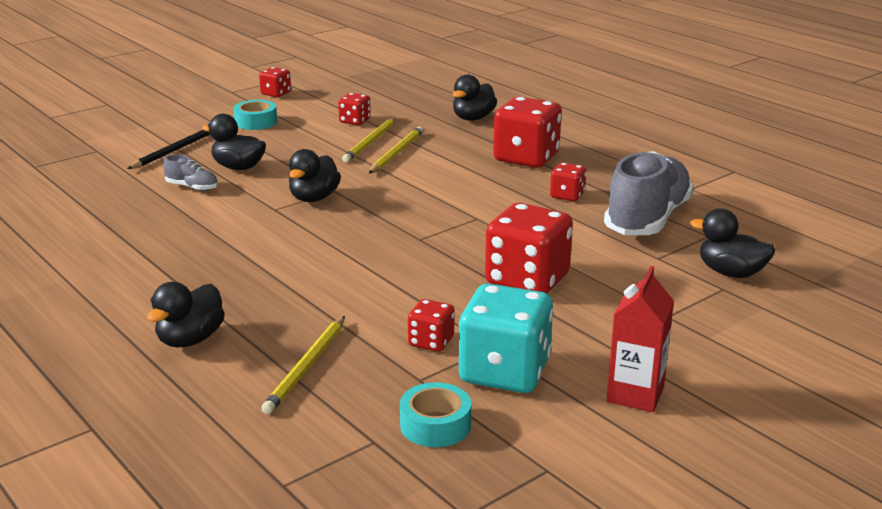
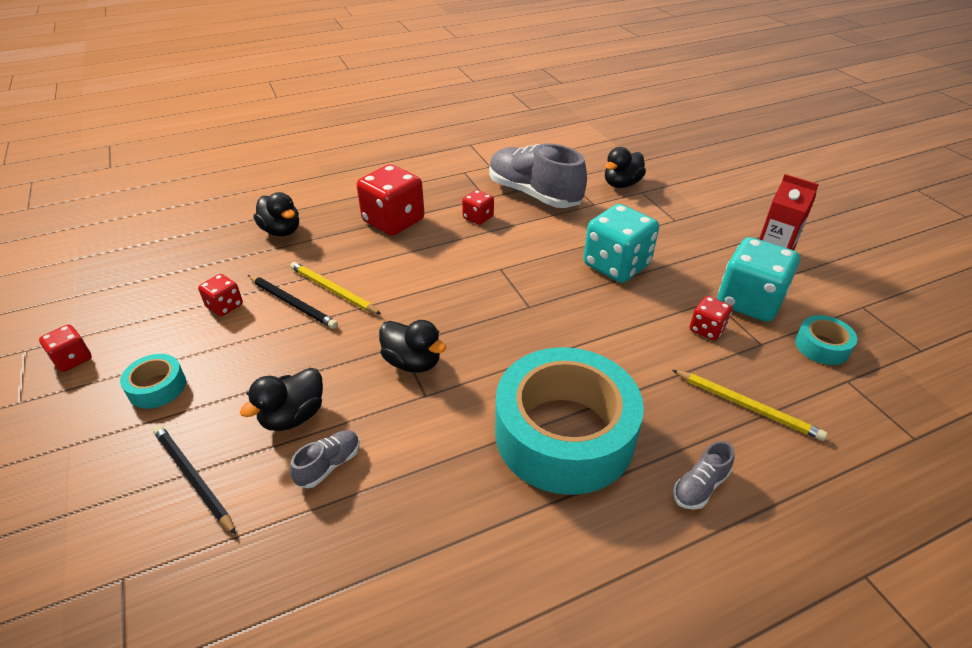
camera: 75 degrees left, 15 degrees up
black duck [147,282,225,347] -> grey shoe [673,441,734,510]
yellow pencil [342,118,396,163] -> black pencil [248,275,338,329]
red dice [485,203,573,294] -> turquoise dice [584,204,659,283]
none -> turquoise tape [495,347,644,495]

